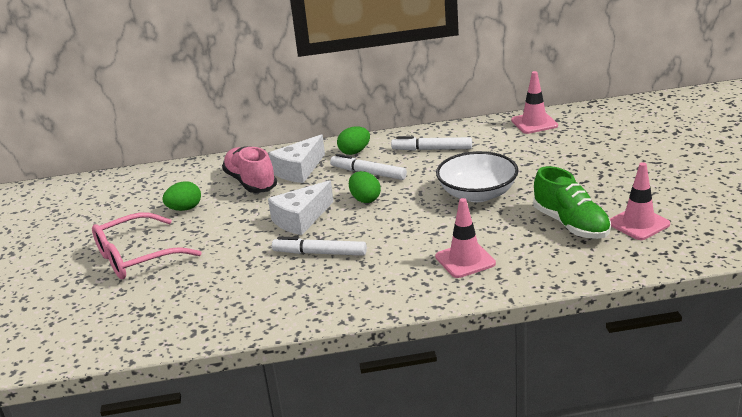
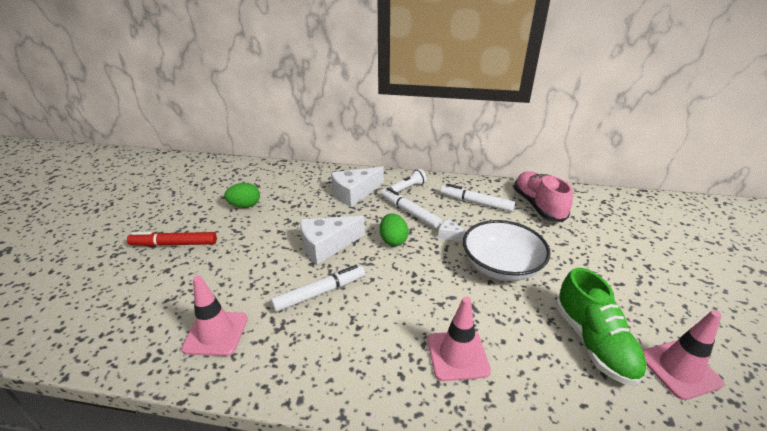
camera: 15 degrees right, 5 degrees up
pink glasses [92,212,201,279] -> red marker [127,232,217,246]
pink shoe [222,146,277,193] -> pink shoe moved to [514,171,573,222]
white marker [272,236,367,256] -> white marker turned 120 degrees clockwise [271,265,365,312]
green egg [337,126,370,155] -> white flashlight [390,169,427,192]
pink traffic cone [511,71,558,134] -> pink traffic cone moved to [181,276,248,356]
none -> white cheese [438,219,466,242]

